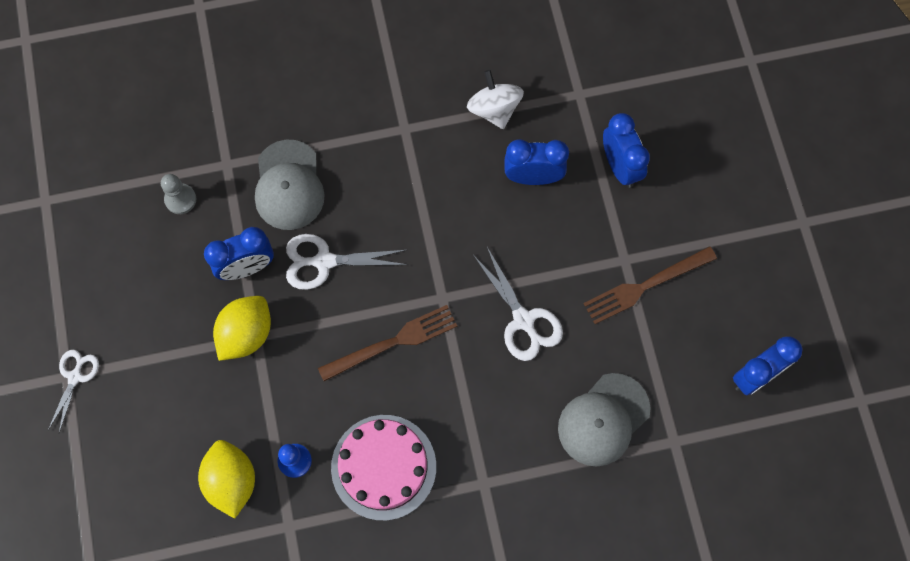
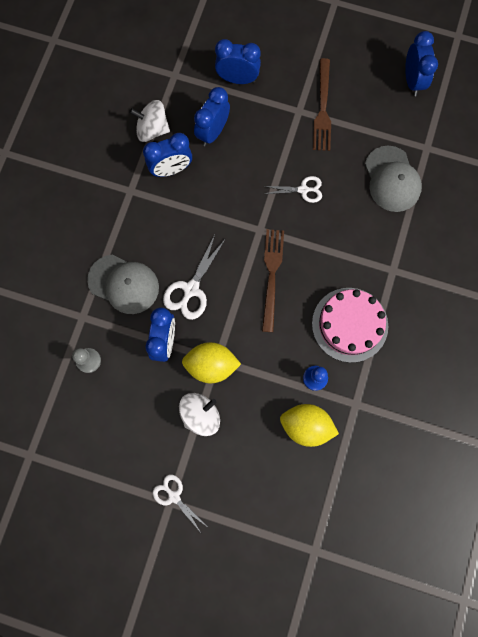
camera: 60 degrees left, 5 degrees up
yellow lemon [213,296,271,361] -> yellow lemon turned 60 degrees counterclockwise [182,342,241,383]
white scissors [473,247,563,361] -> white scissors [263,176,322,203], size x0.66
none -> blue clock [143,133,192,177]
none -> white spinning top [179,393,220,436]

